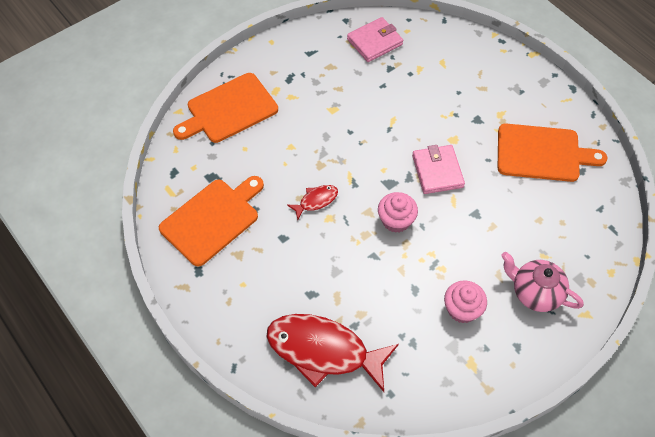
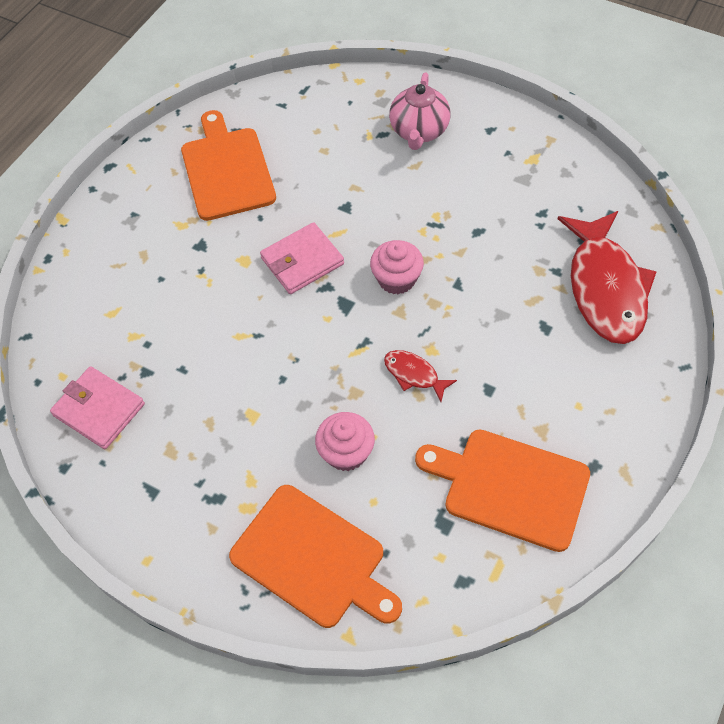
camera: 110 degrees left, 0 degrees up
pink cupcake [444,280,487,323] -> pink cupcake moved to [315,412,375,471]

